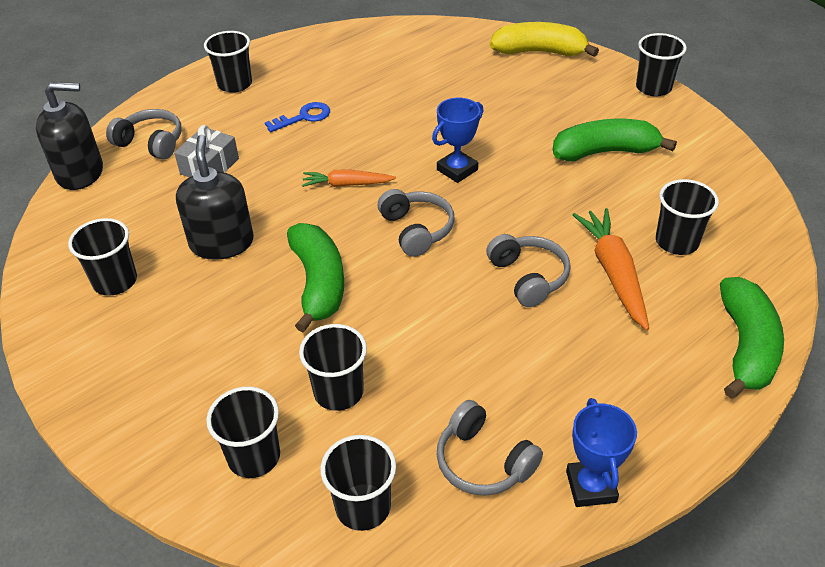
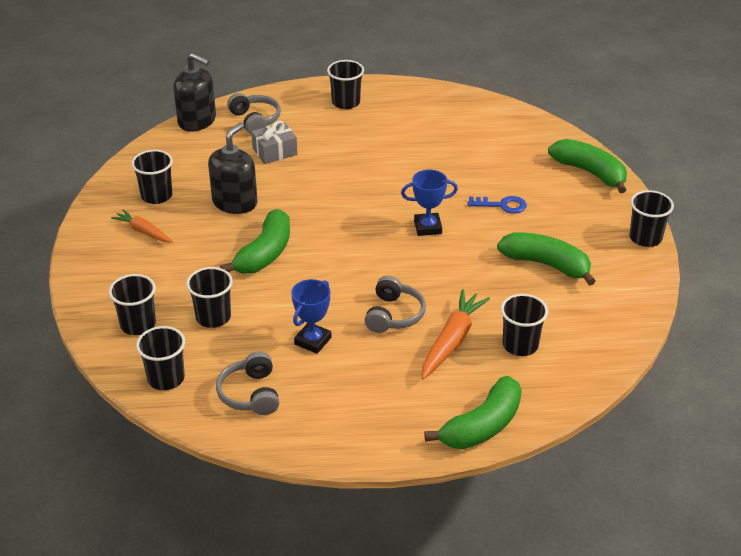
camera: 35 degrees right, 5 degrees down
blue key [265,102,330,132] -> blue key moved to [468,196,527,214]
orange carrot [302,169,396,187] -> orange carrot moved to [111,209,173,243]
grey headphones [378,189,455,257] -> none
yellow banana [490,22,599,57] -> green banana [548,139,627,193]
blue trophy [566,398,637,507] -> blue trophy moved to [291,279,331,354]

